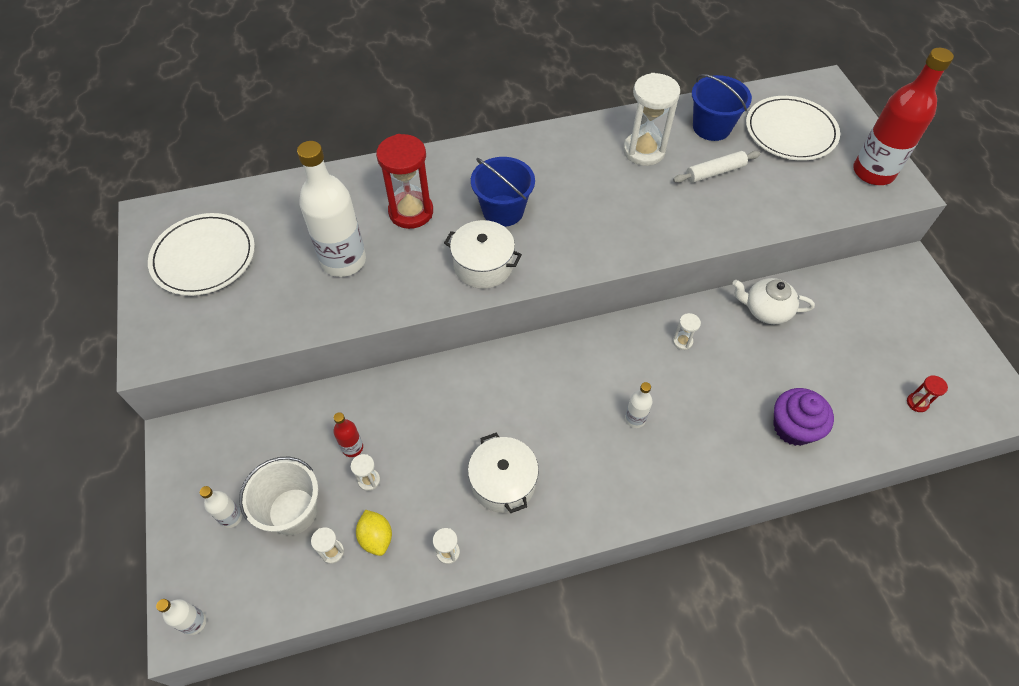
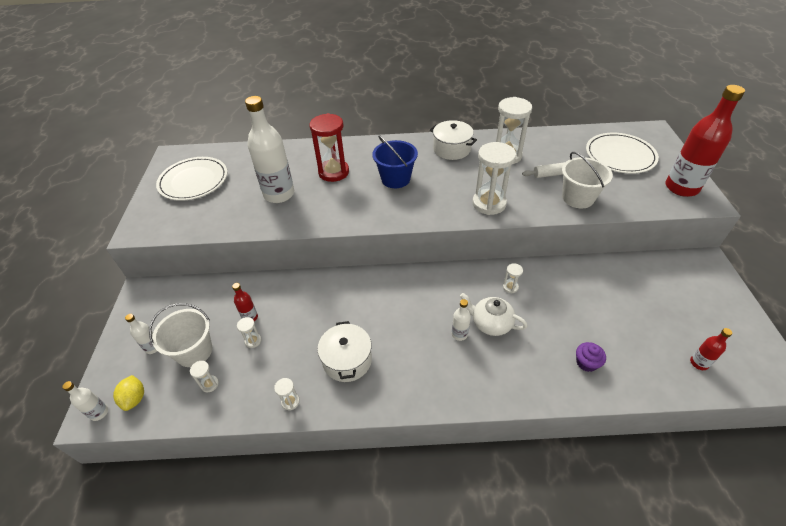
camera: 15 degrees right, 10 degrees down
yellow lemon [356,510,392,556] -> yellow lemon moved to [113,375,144,411]
white pot [444,220,522,289] -> white pot moved to [430,120,477,160]
blue bucket [692,74,752,141] -> none
white teapot [732,278,815,324] -> white teapot moved to [460,293,527,336]
purple cupcake [773,388,834,446] -> purple cupcake [576,342,606,372], size x0.62
red hourglass [907,375,948,412] -> red bottle [690,328,732,370]
none -> white hourglass [472,142,516,215]
none -> white bucket [562,152,613,209]

